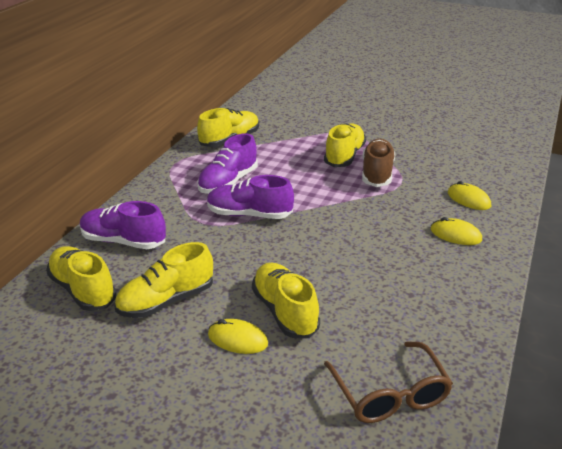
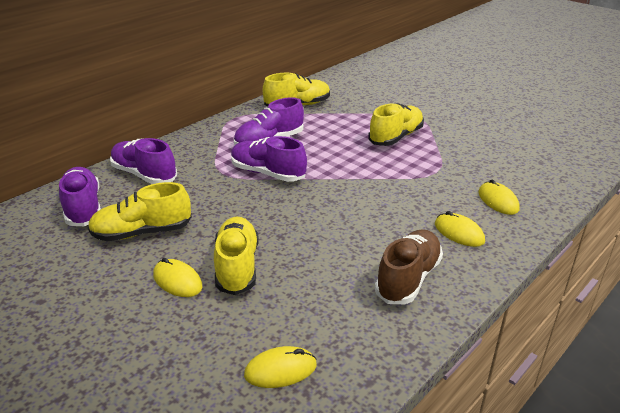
camera: 20 degrees right, 0 degrees up
yellow shoe [46,246,117,311] -> purple shoe [59,167,101,226]
brown glasses [324,342,453,423] -> yellow mouse [244,346,317,388]
brown shoe [362,139,395,187] -> brown shoe moved to [375,229,443,304]

